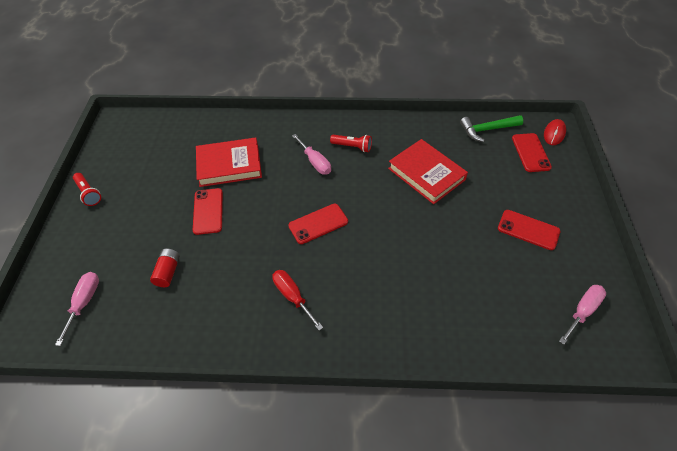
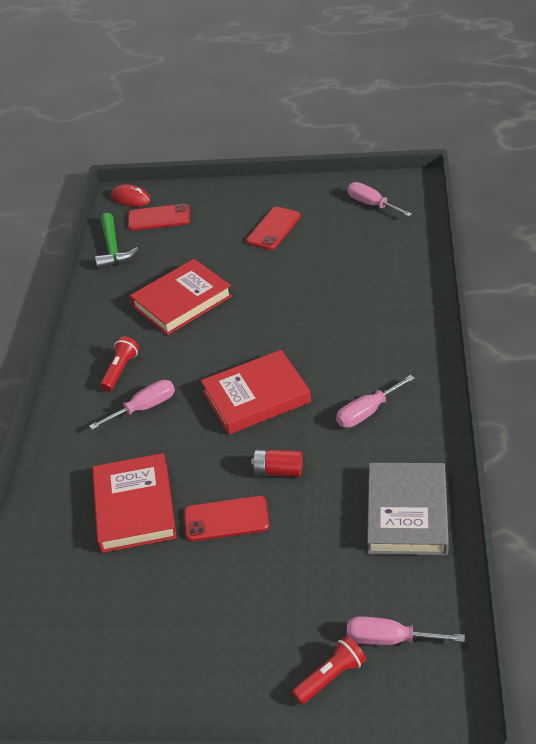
camera: 85 degrees left, 10 degrees down
red flashlight [73,173,101,206] -> red flashlight moved to [292,636,366,704]
red battery [150,249,180,287] -> red battery moved to [251,449,302,477]
red screwdriver [272,270,323,331] -> pink screwdriver [336,375,415,428]
red phone [288,204,348,244] -> red book [201,350,311,435]
none -> grey book [367,463,449,555]

